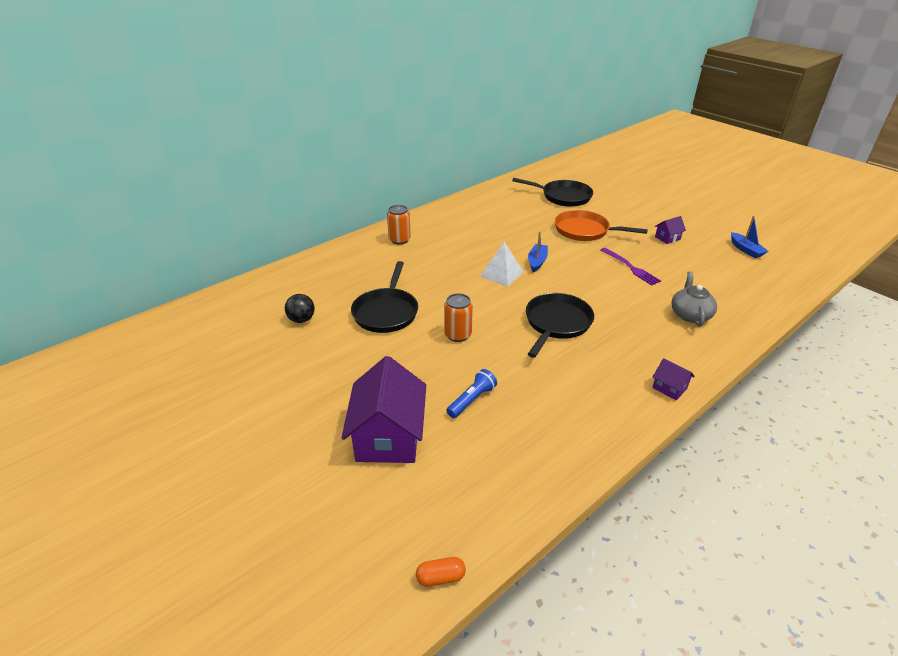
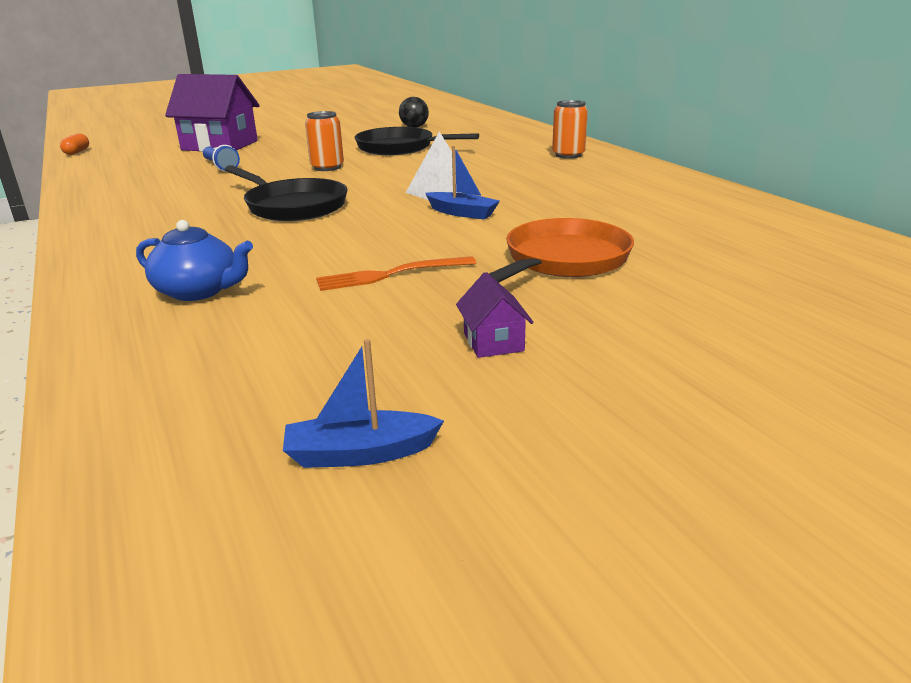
camera: 105 degrees right, 10 degrees down
black pan [512,178,593,207] -> none
purple fork [601,248,661,285] -> orange fork [316,256,476,291]
purple house [652,358,695,400] -> none
grey teapot [671,272,717,326] -> blue teapot [136,220,253,301]

